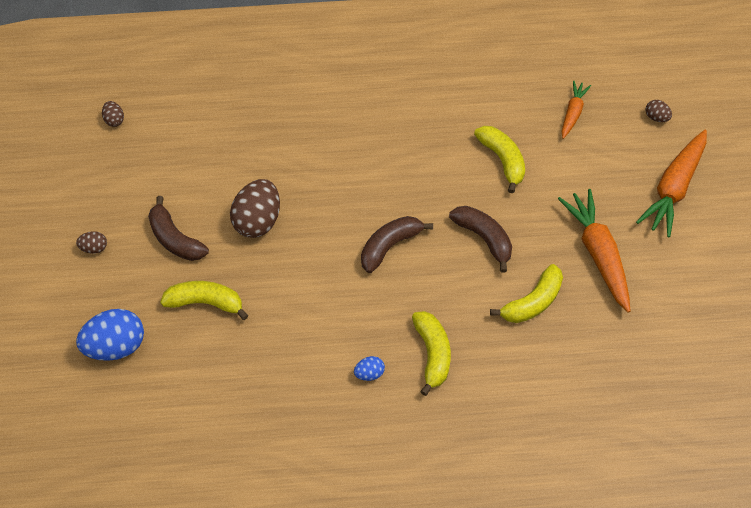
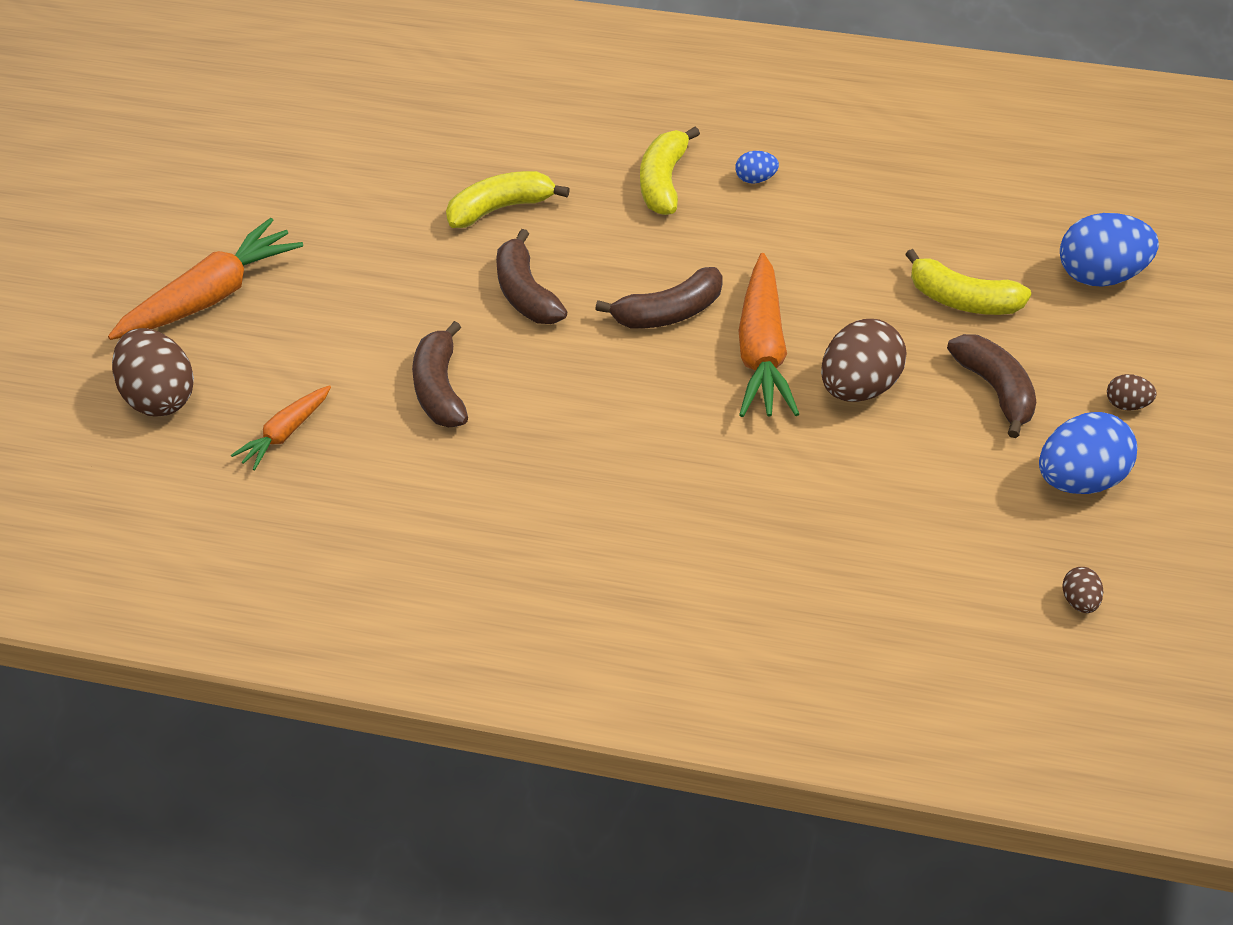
camera: 160 degrees left, 10 degrees down
yellow banana [474,126,525,194] -> brown banana [412,321,468,427]
orange carrot [558,189,630,313] -> orange carrot moved to [739,253,799,417]
brown egg [645,100,672,122] -> brown egg [112,328,194,416], size x2.11
none -> blue egg [1039,412,1137,494]

